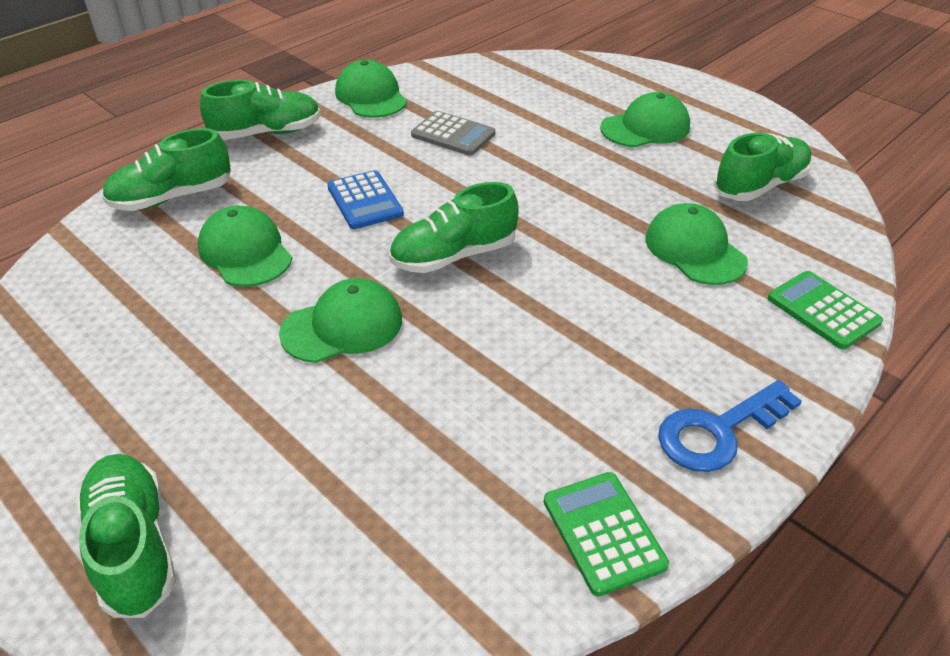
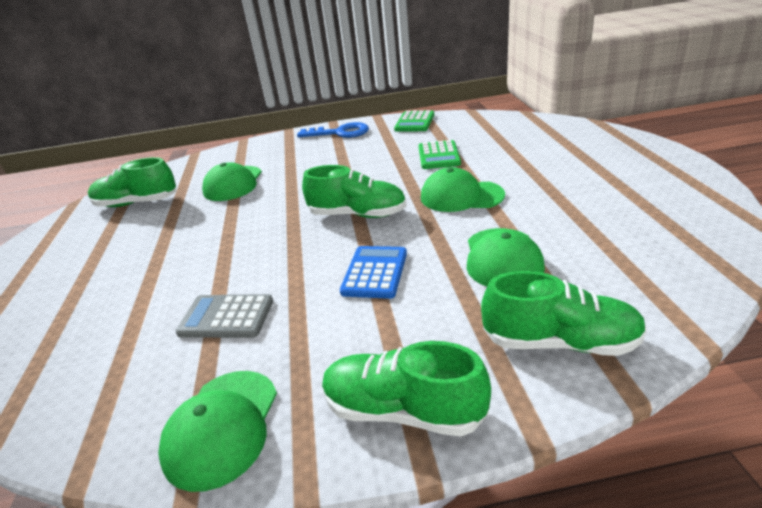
camera: 140 degrees left, 10 degrees down
green shoe [77,454,176,618] -> none
grey calculator [411,111,495,156] -> grey calculator turned 60 degrees counterclockwise [176,294,273,338]
green cap [600,92,690,147] -> none
green calculator [768,271,883,349] -> green calculator moved to [419,140,461,169]

